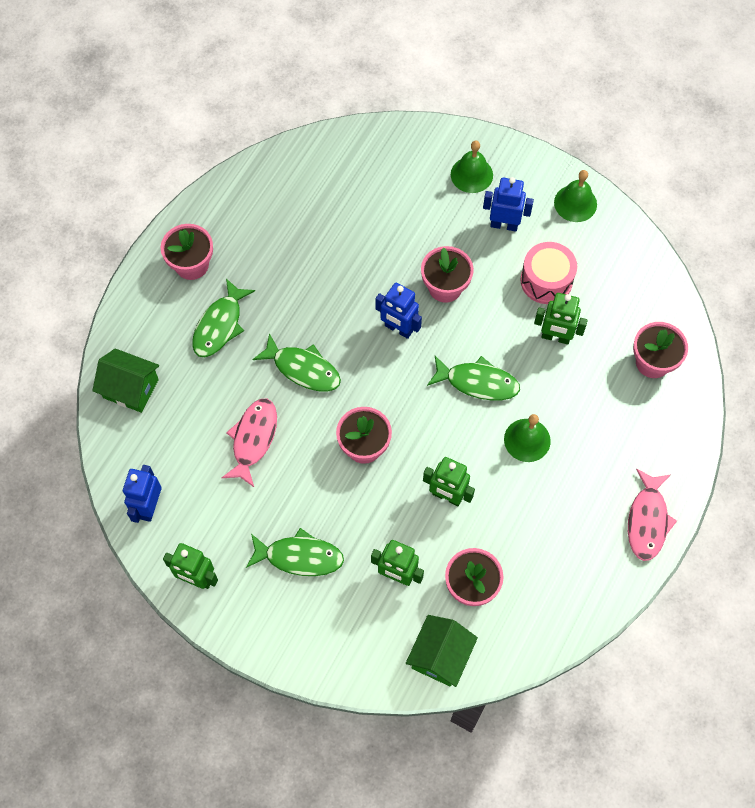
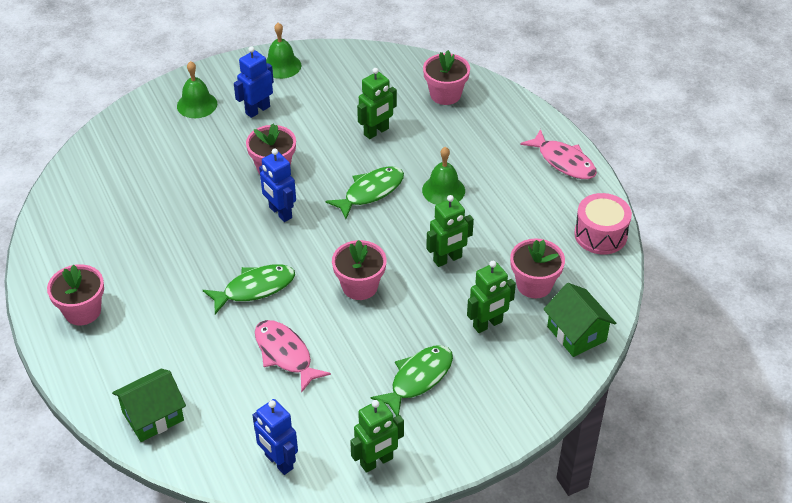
camera: 55 degrees left, 20 degrees down
green fish [192,278,255,357] -> none
blue robot [375,283,422,339] -> blue robot turned 75 degrees clockwise [259,149,296,222]
pink drum [520,242,577,304] -> pink drum moved to [574,193,632,254]

